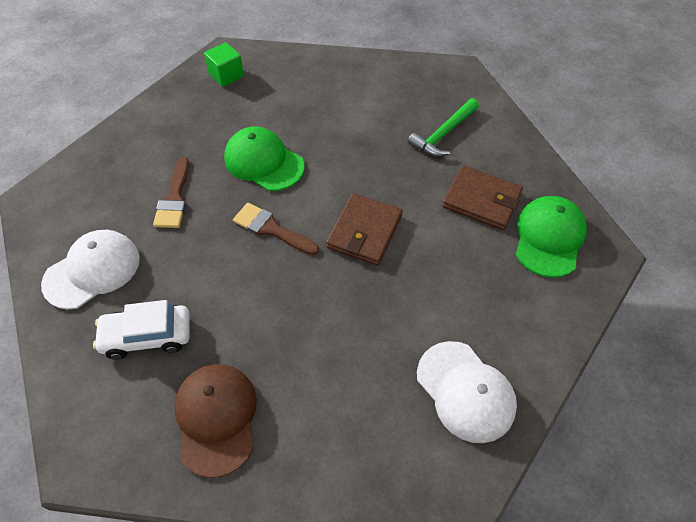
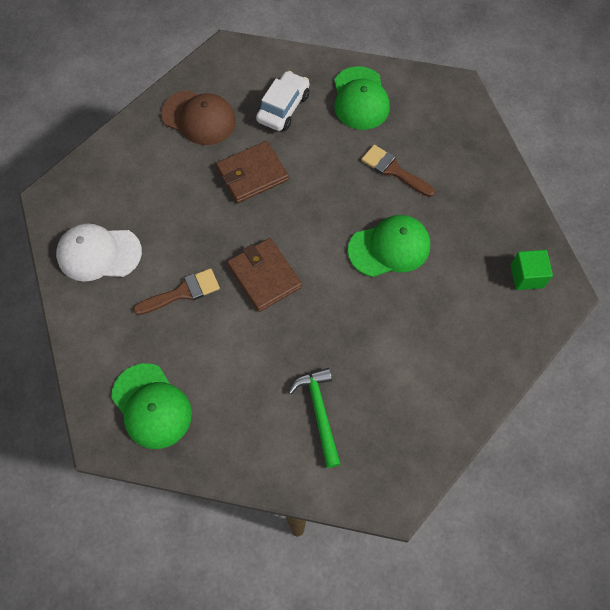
camera: 125 degrees right, 10 degrees up
white cap [41,230,140,309] -> green cap [334,66,390,130]
brown brush [233,203,319,255] -> brown brush moved to [133,268,220,315]
brown wallet [442,165,523,230] -> brown wallet moved to [216,141,289,203]

